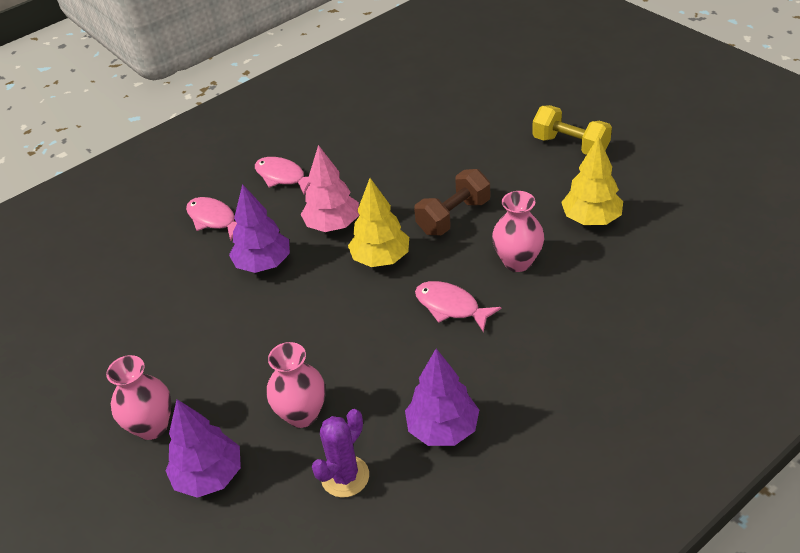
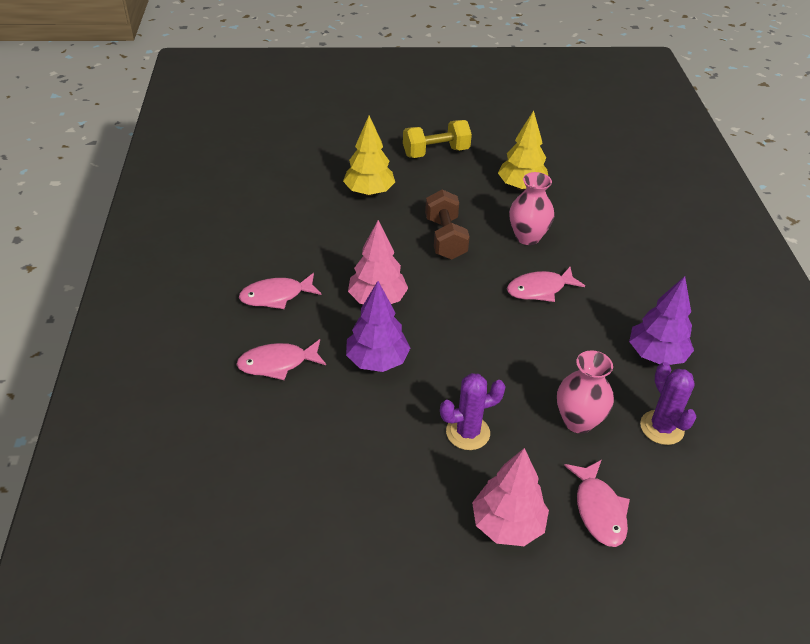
camera: 60 degrees left, 0 degrees up
pink vase [106,355,172,440] -> pink tree [472,448,549,546]
purple tree [165,399,241,498] -> pink fish [564,460,630,547]
yellow tree [348,178,409,267] -> yellow tree moved to [343,115,395,196]
none -> purple cactus [440,373,506,450]

